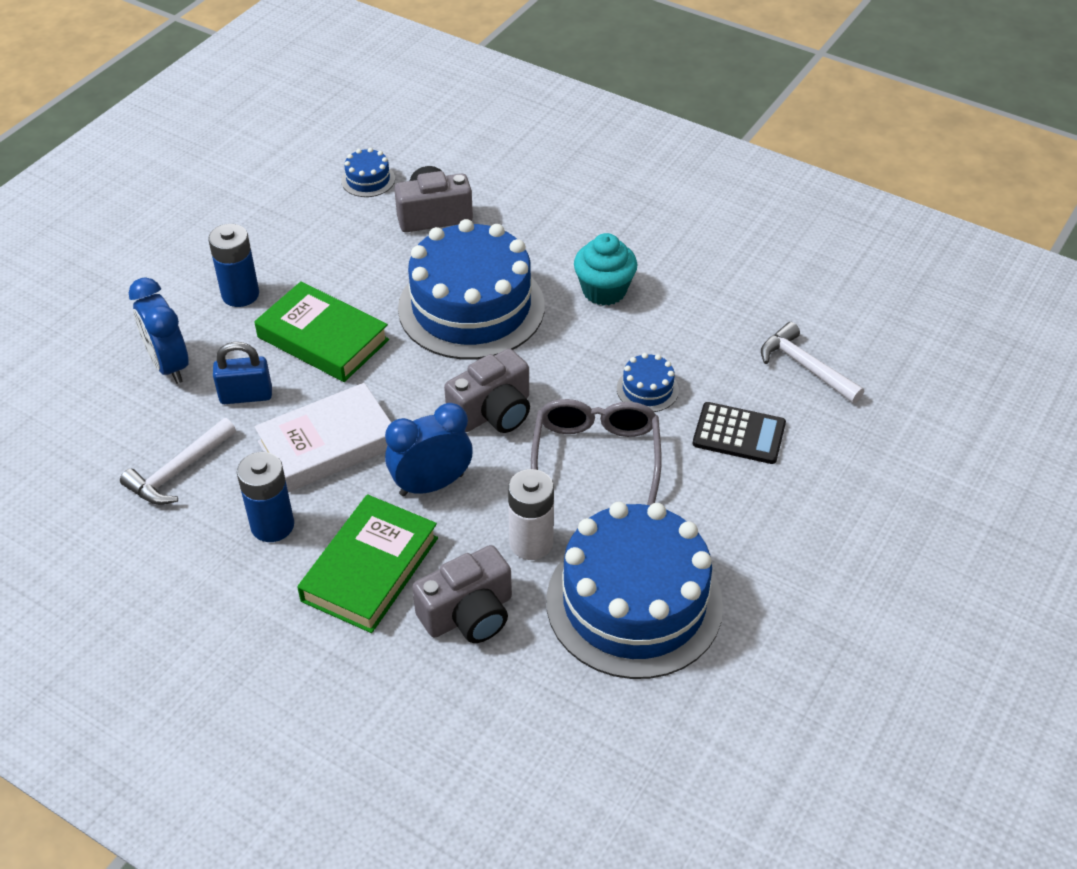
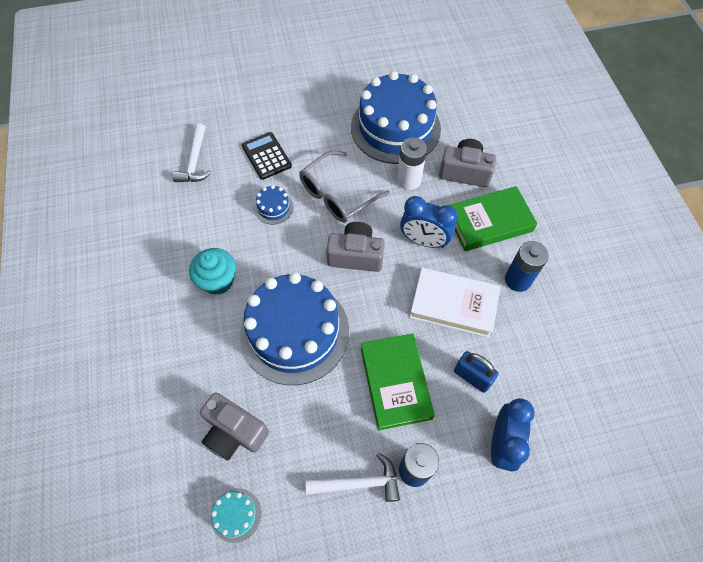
camera: 135 degrees left, 15 degrees up
white hammer [120,418,236,505] -> white hammer moved to [306,453,400,502]
blue cake [341,148,395,197] -> turquoise cake [211,488,261,543]

